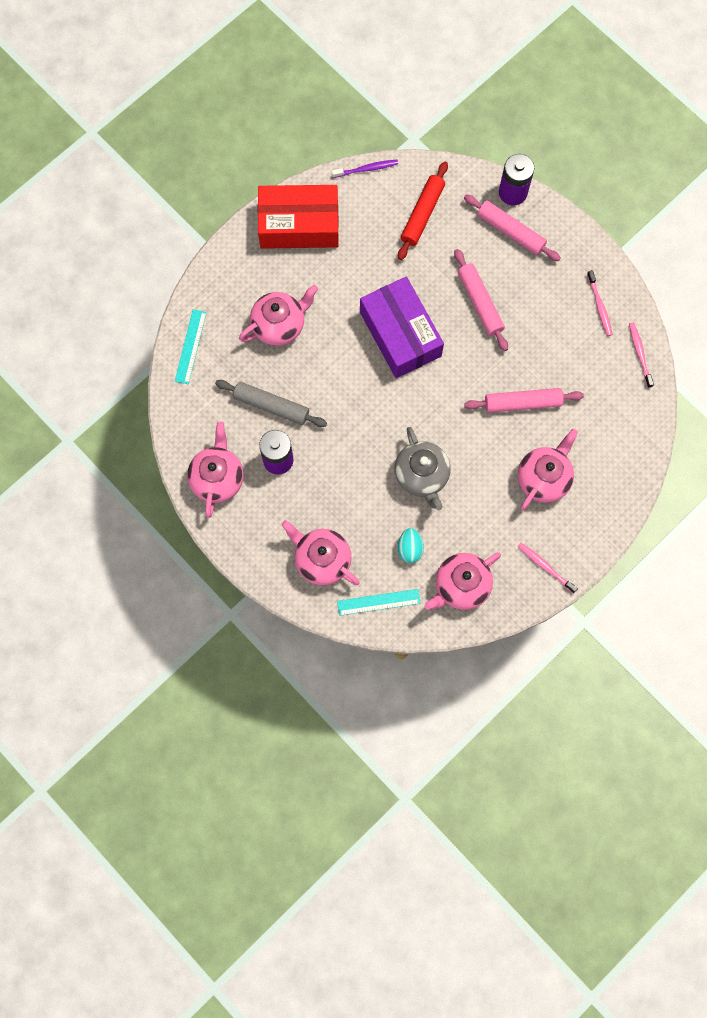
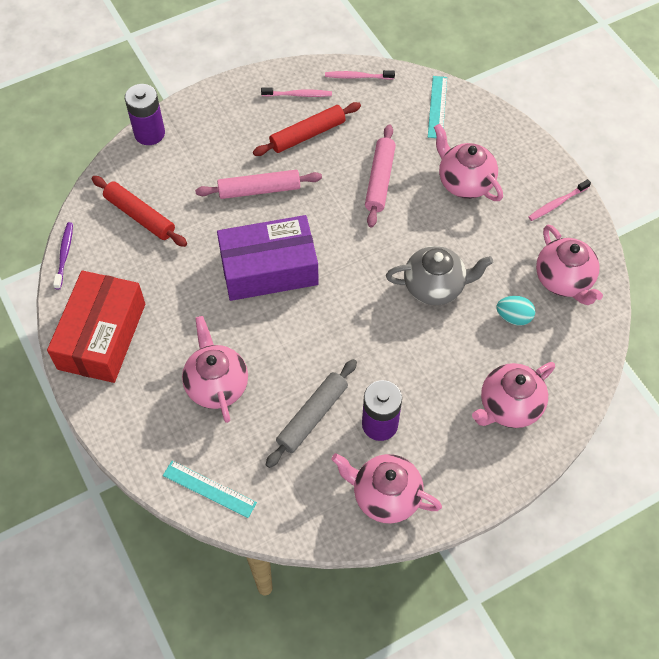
camera: 75 degrees left, 15 degrees down
turquoise ruler [337,589,421,616] -> turquoise ruler moved to [428,76,447,138]
pink rolling pin [464,194,561,261] -> none
none -> red rolling pin [253,102,361,156]

